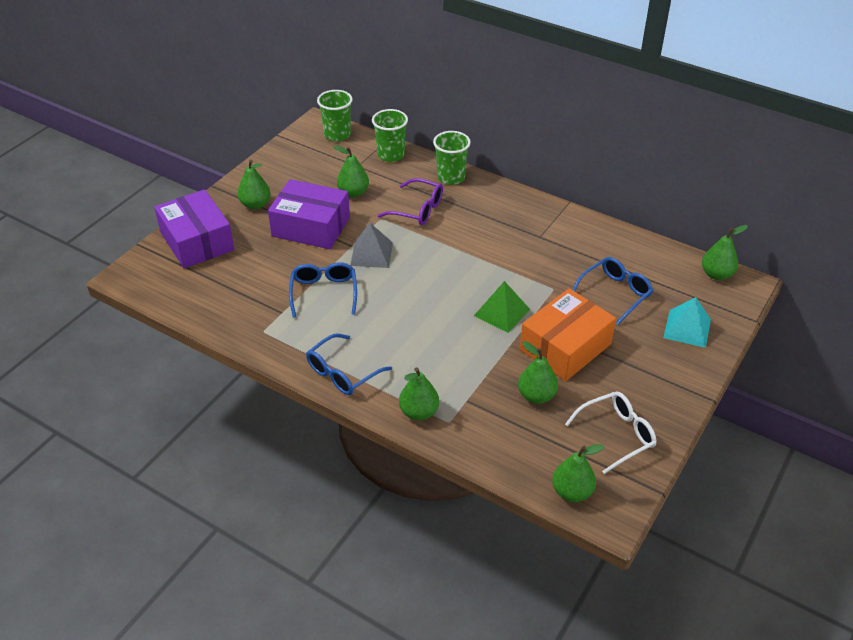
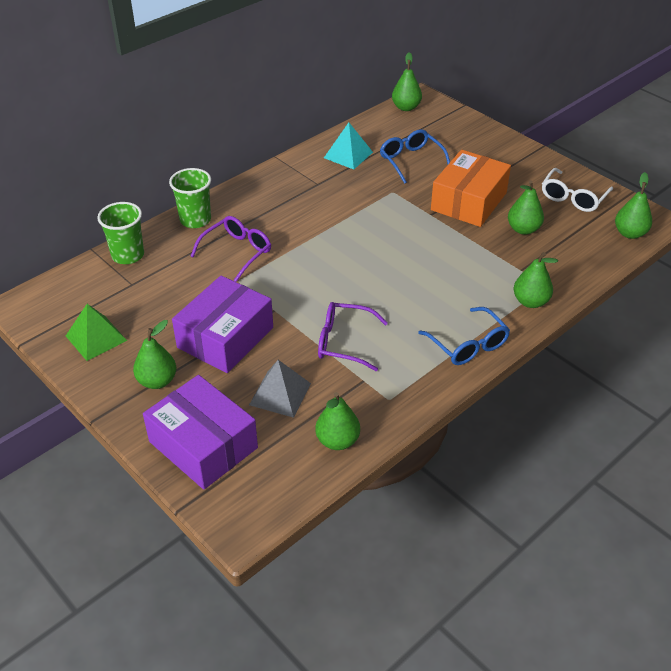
camera: 75 degrees left, 0 degrees up
purple box [154,190,235,269] -> purple box turned 60 degrees clockwise [143,375,258,490]
blue glasses [289,262,357,318] -> purple glasses [318,302,388,371]
green cup [317,90,353,142] -> none
green pear [333,145,369,197] -> green pear moved to [315,392,360,450]
grey pyramid [350,223,393,268] -> grey pyramid moved to [249,360,311,418]
green pyramid [474,281,530,333] -> green pyramid moved to [66,304,127,361]
orange box [520,288,616,381] -> orange box turned 60 degrees clockwise [431,150,511,227]
white glasses [565,392,656,474] -> white glasses turned 135 degrees counterclockwise [542,168,613,212]
turquoise pyramid [663,297,711,348] -> turquoise pyramid moved to [324,123,373,169]

